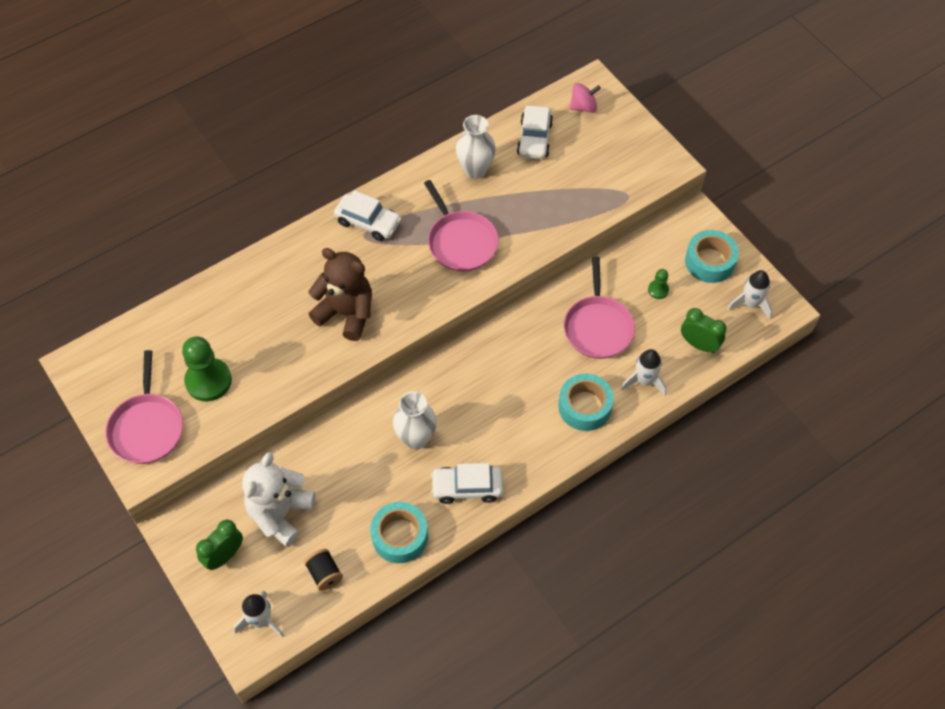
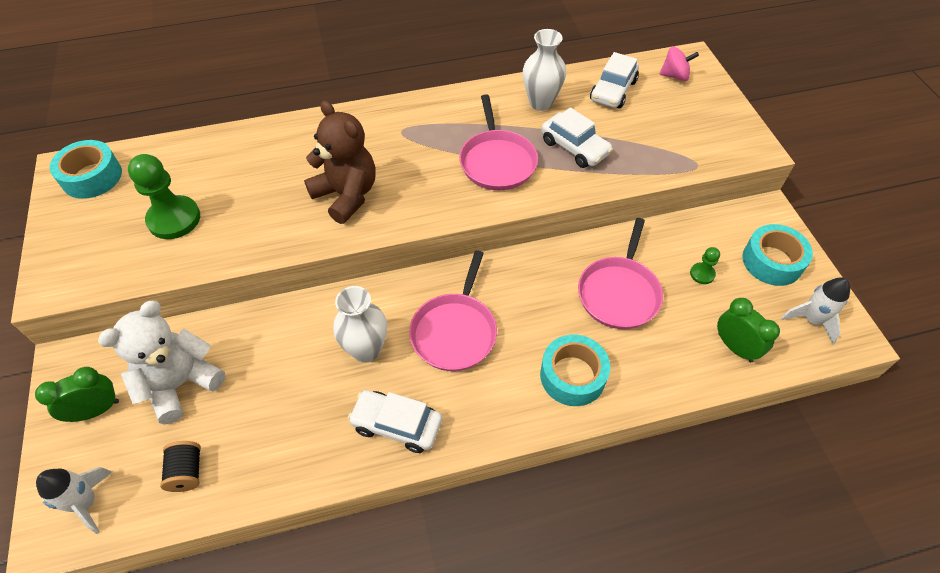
camera: 20 degrees right, 5 degrees down
pink pan [106,350,183,464] -> pink pan moved to [409,251,497,371]
white car [334,190,402,241] -> white car moved to [541,107,613,168]
turquoise tape [370,502,428,563] -> turquoise tape moved to [50,140,122,199]
white rocket [621,349,667,396] -> none

